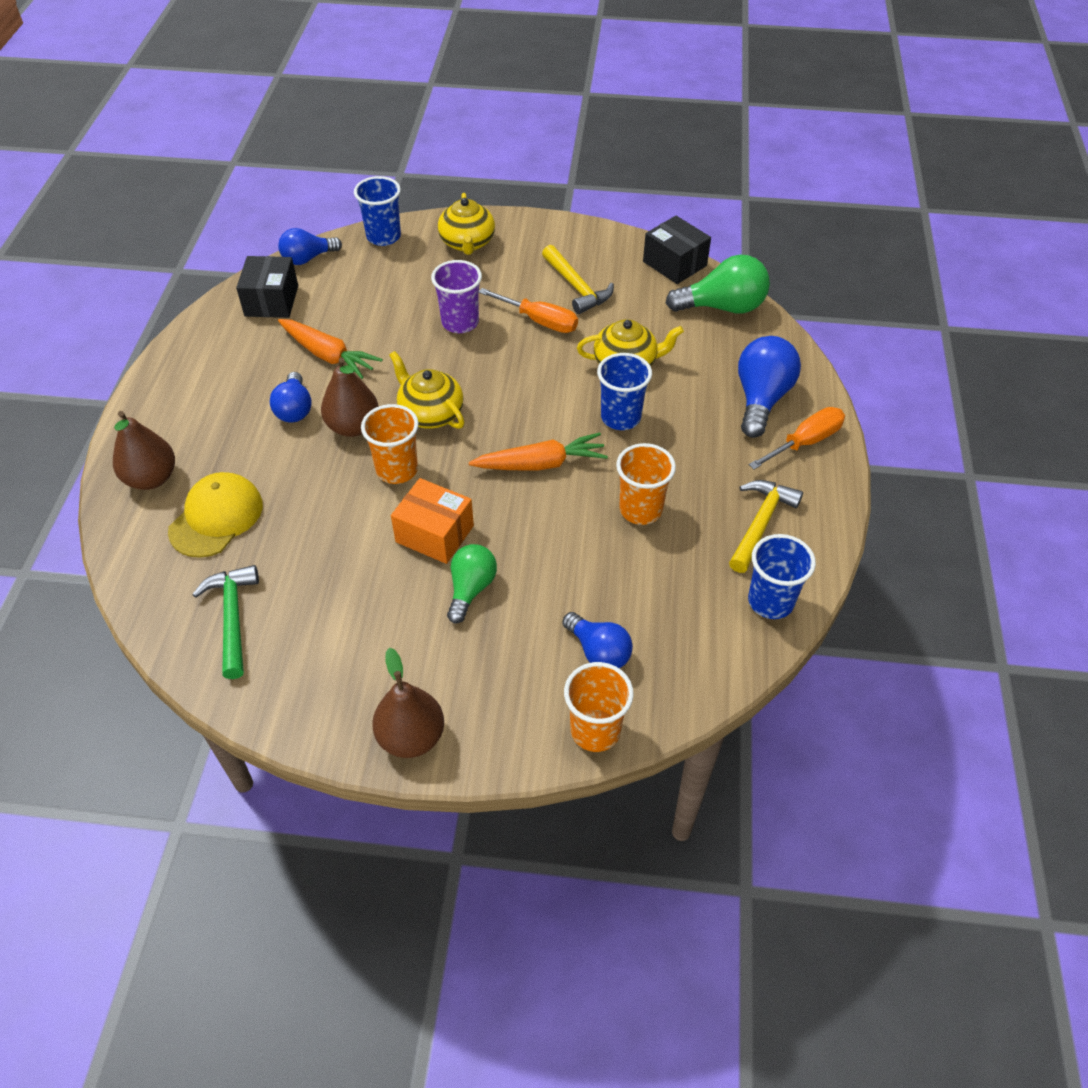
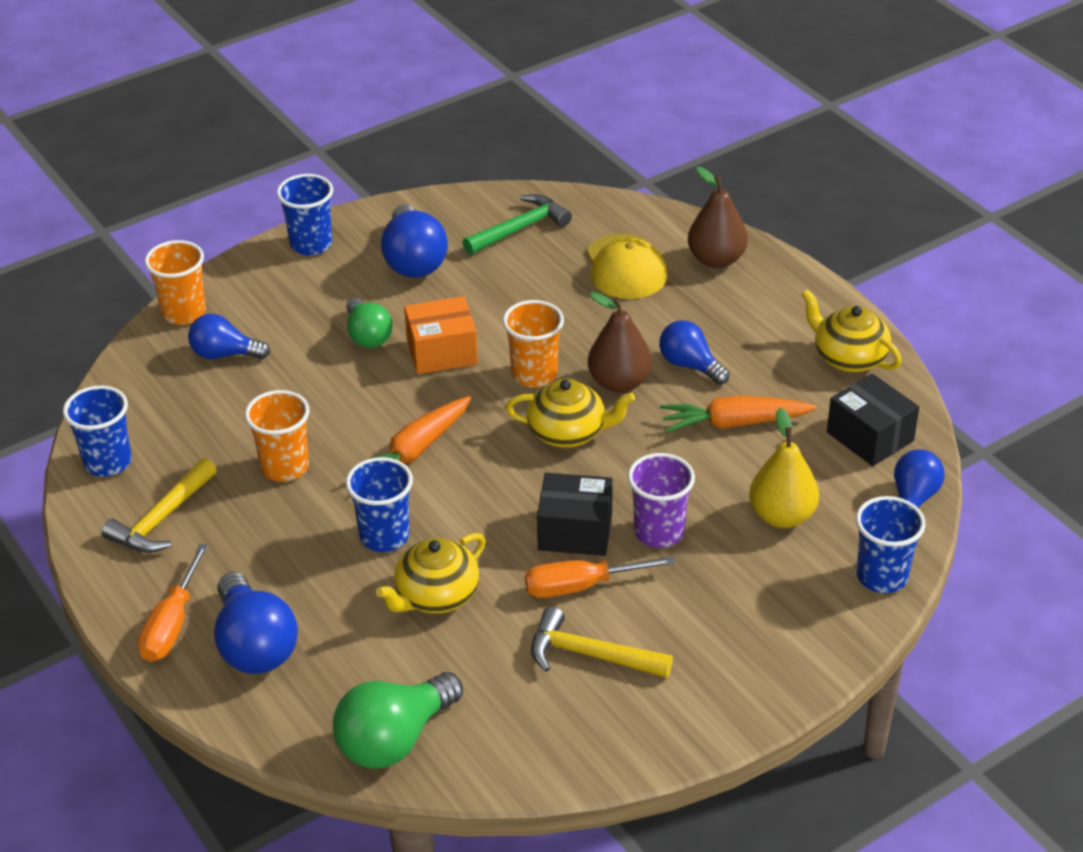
camera: 140 degrees right, 10 degrees down
green hammer [192,565,259,679] -> green hammer turned 75 degrees counterclockwise [462,194,572,255]
brown pear [372,648,444,758] -> blue cup [277,174,333,256]
yellow teapot [438,193,495,255] -> yellow teapot moved to [801,289,902,372]
black box [643,216,711,284] -> black box moved to [537,473,613,556]
yellow hammer [729,480,803,573] -> yellow hammer turned 45 degrees clockwise [102,458,217,553]
none -> blue light bulb [381,205,448,278]
none -> yellow pear [749,408,819,528]

